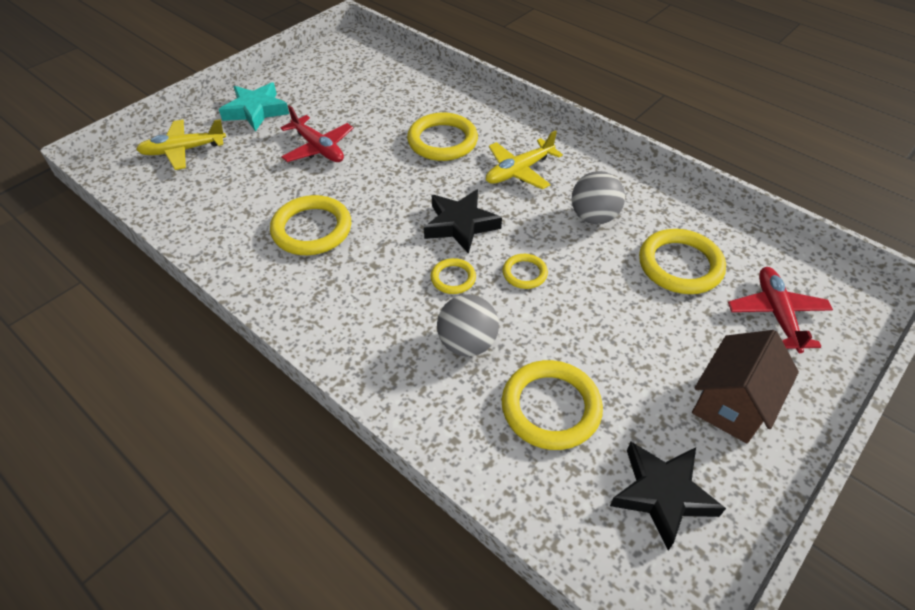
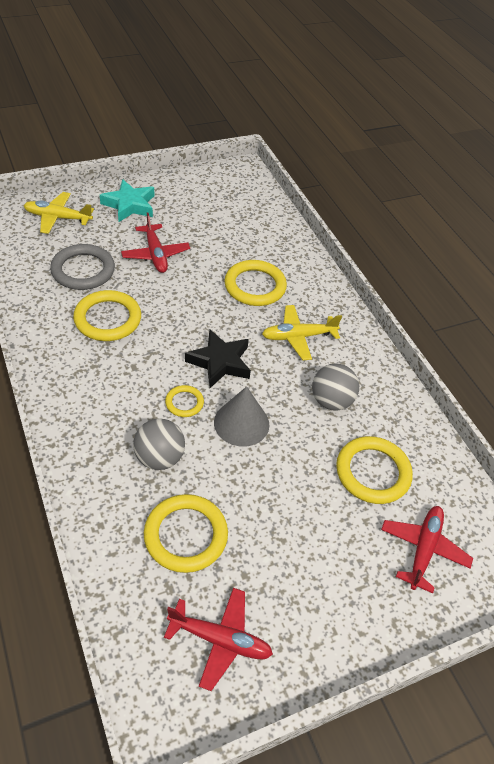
camera: 20 degrees right, 0 degrees up
yellow ring [503,254,548,289] -> grey cone [214,386,269,447]
black star [610,442,726,550] -> red plane [164,588,273,691]
brown house [692,330,799,443] -> none
none -> grey ring [50,244,115,290]

